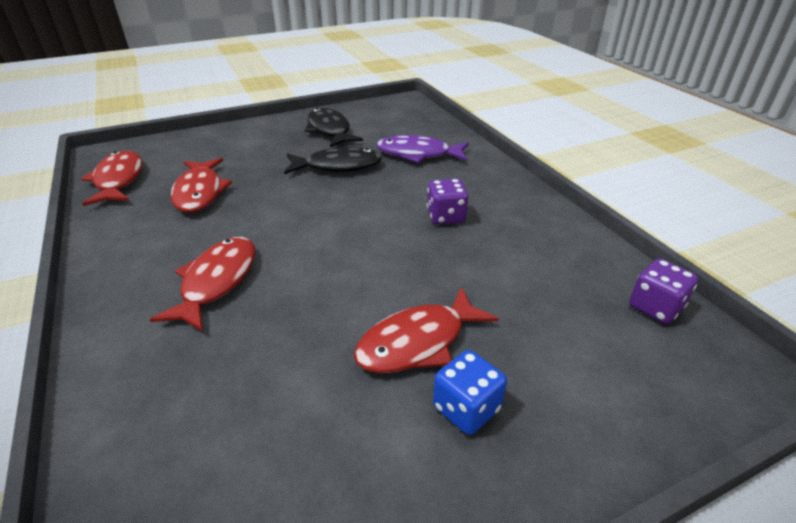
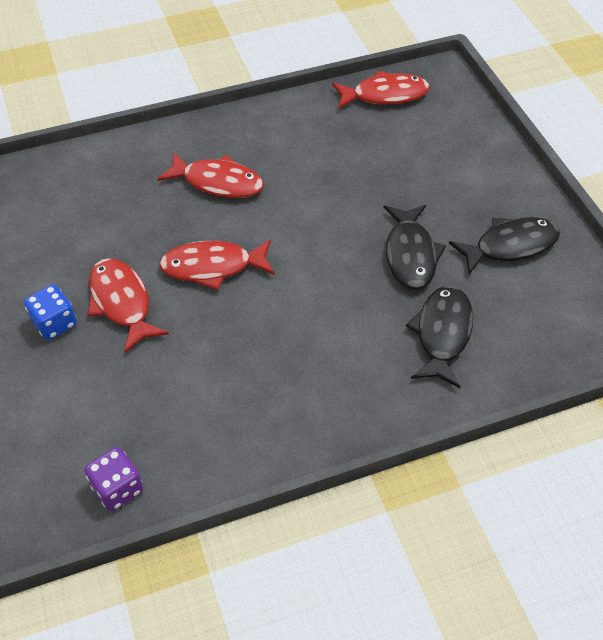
camera: 95 degrees right, 15 degrees up
red fish [170,158,232,212] -> red fish moved to [159,239,275,290]
purple fish [376,135,469,163] -> black fish [406,285,473,388]
purple dice [427,178,469,225] -> none

